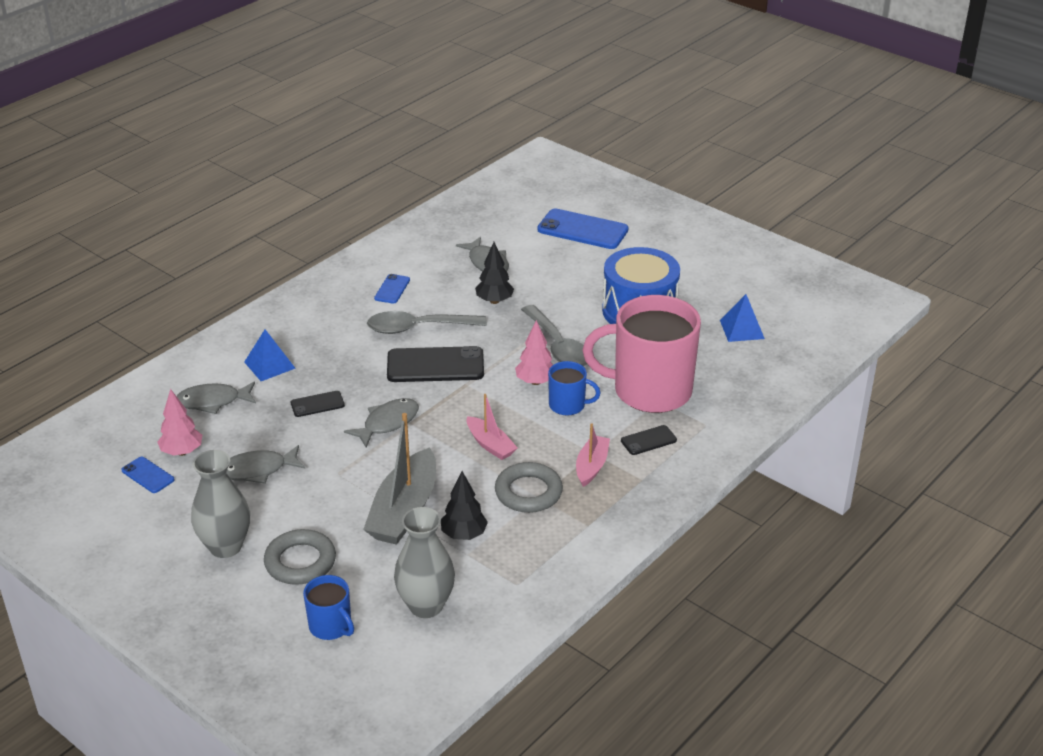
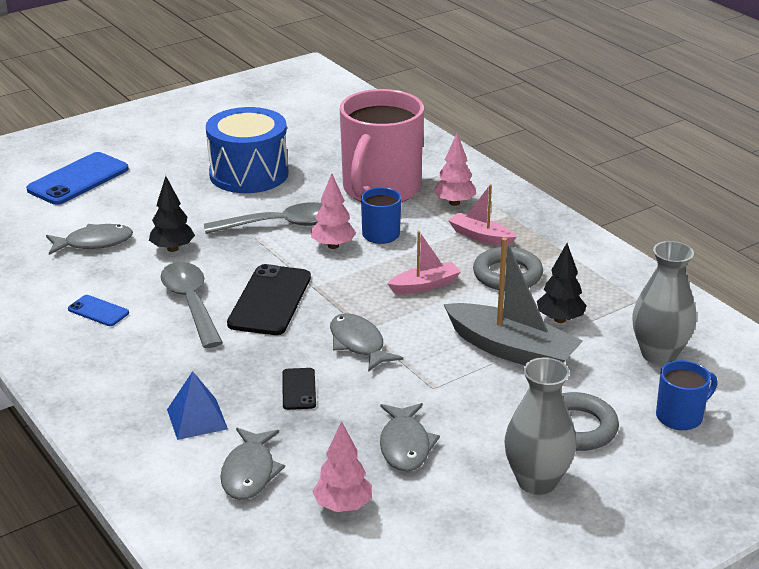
camera: 75 degrees left, 5 degrees down
blue phone [121,457,174,493] -> none
grey spoon [367,311,487,334] -> grey spoon turned 150 degrees clockwise [161,262,223,348]
black phone [621,425,677,455] -> pink tree [433,133,476,206]
blue pyramid [720,294,765,342] -> none

